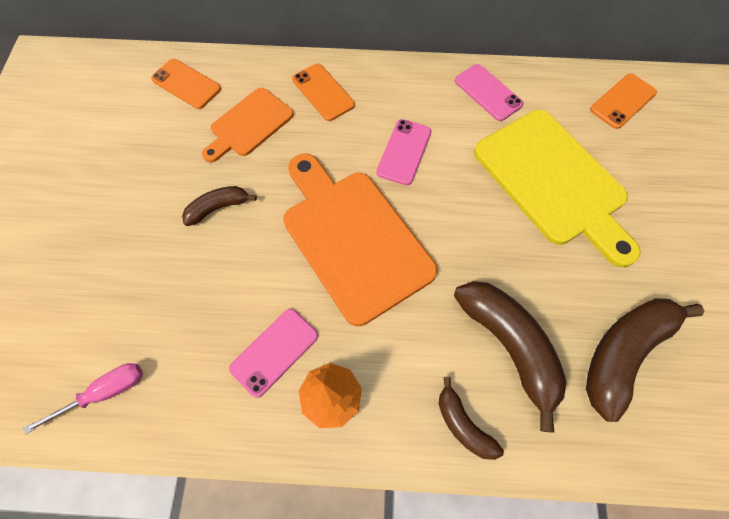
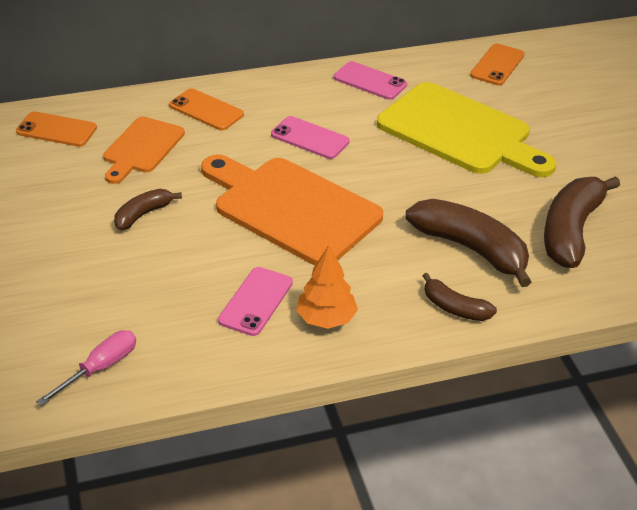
camera: 20 degrees left, 25 degrees down
pink phone [376,119,432,185] -> pink phone turned 60 degrees counterclockwise [271,116,350,159]

